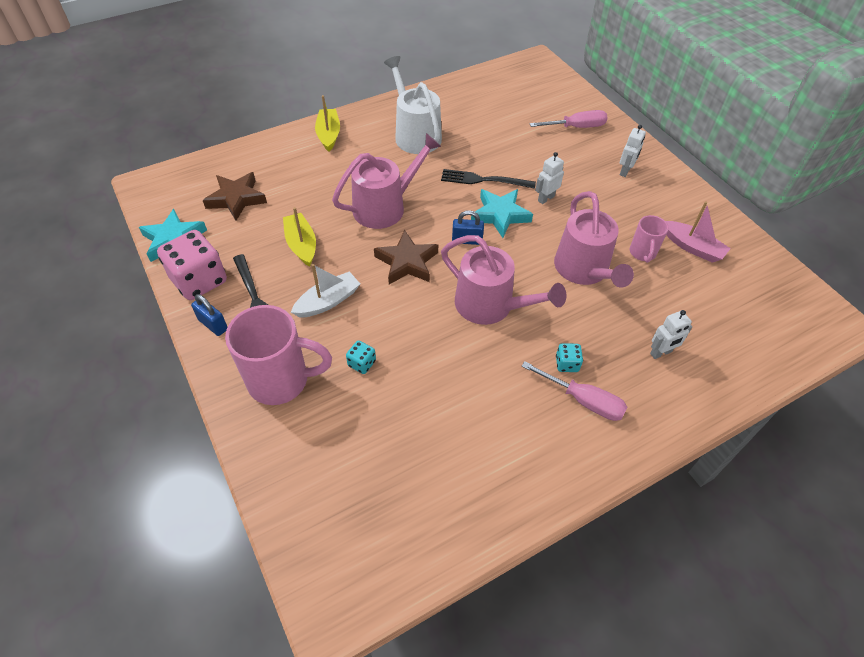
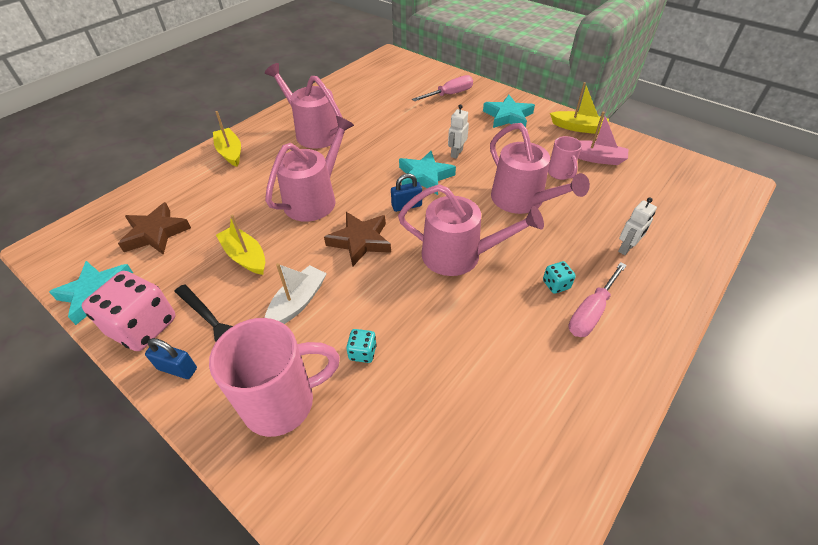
camera: 20 degrees left, 5 degrees down
white watering can [384,56,442,154] -> pink watering can [265,63,343,149]
black fork [441,169,536,189] -> none
pink screwdriver [521,361,627,421] -> pink screwdriver turned 120 degrees clockwise [568,262,627,337]
white robot [620,125,646,177] -> turquoise star [483,95,535,128]
none -> yellow boat [550,82,609,134]

